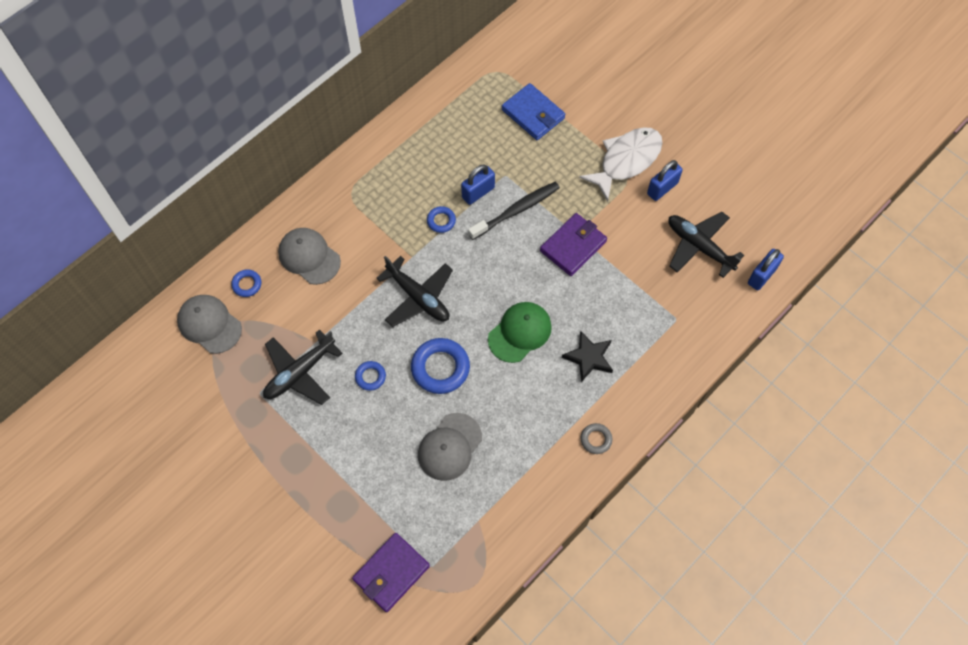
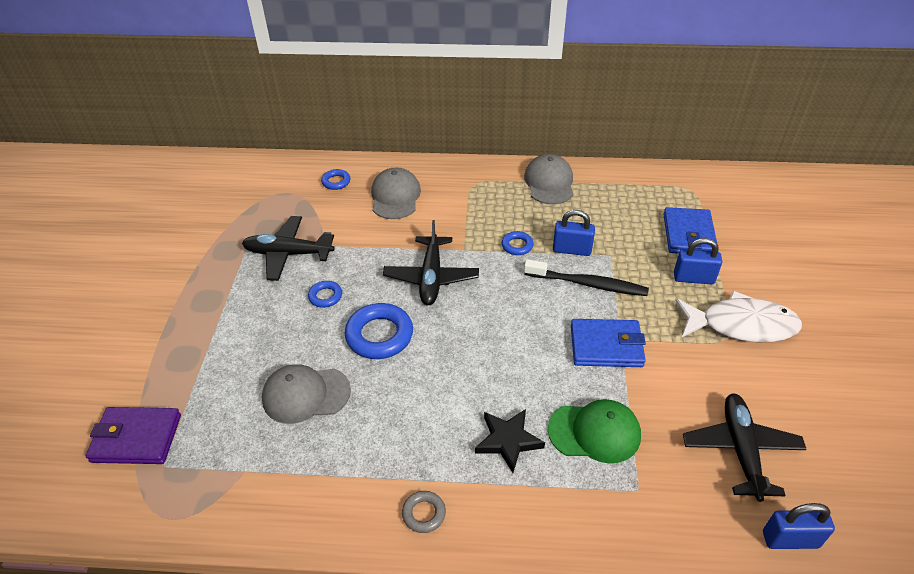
camera: 50 degrees right, 20 degrees down
grey cap [177,295,242,354] -> grey cap moved to [524,154,573,204]
green cap [488,302,552,363] -> green cap moved to [548,399,641,463]
purple wallet [540,213,607,276] -> blue wallet [571,319,646,367]
blue padlock [647,160,683,201] -> blue padlock moved to [674,238,722,284]

